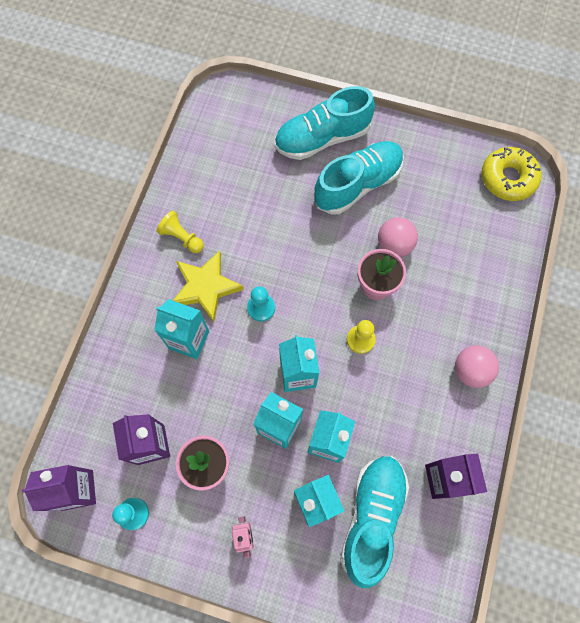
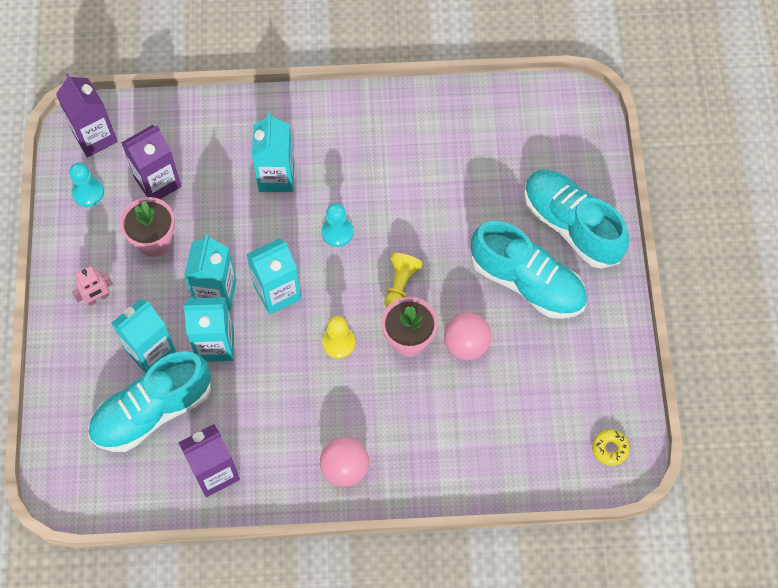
camera: 70 degrees right, 5 degrees down
yellow pawn [156,211,204,253] -> yellow pawn moved to [384,253,423,308]
yellow star [173,251,244,322] -> none
turquoise shoe [340,456,409,588] -> turquoise shoe turned 150 degrees clockwise [88,351,211,452]
yellow donut [481,147,542,201] -> yellow donut [592,429,630,466], size x0.49

